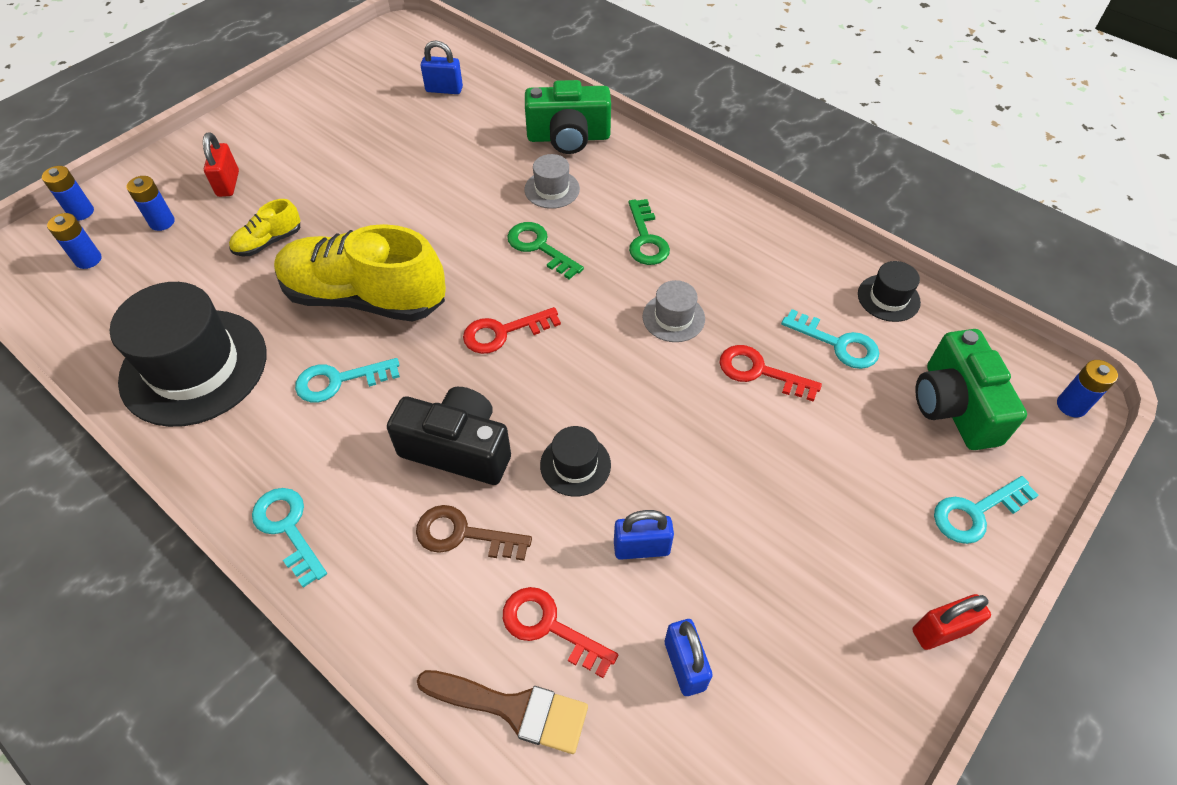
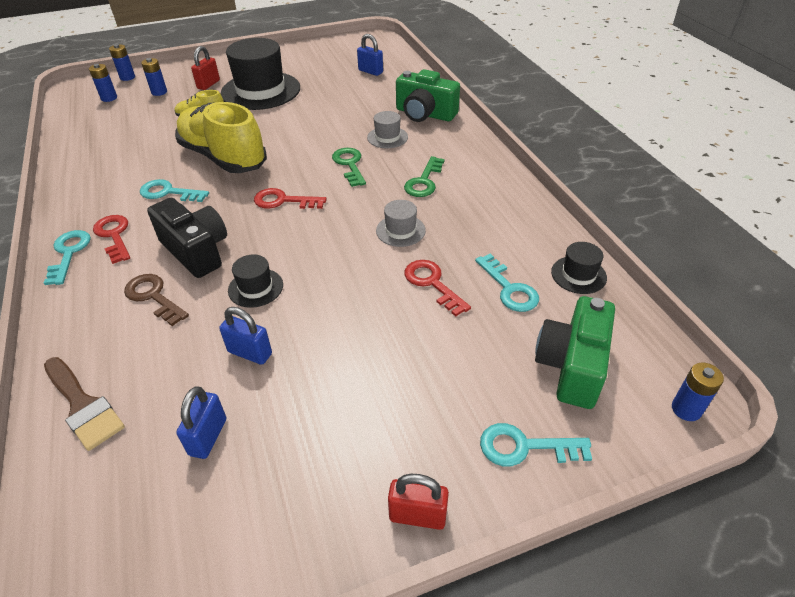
camera: 30 degrees right, 10 degrees down
black hat [110,282,266,427] -> black hat moved to [221,38,300,110]
red key [503,587,618,678] -> red key moved to [93,215,130,264]

